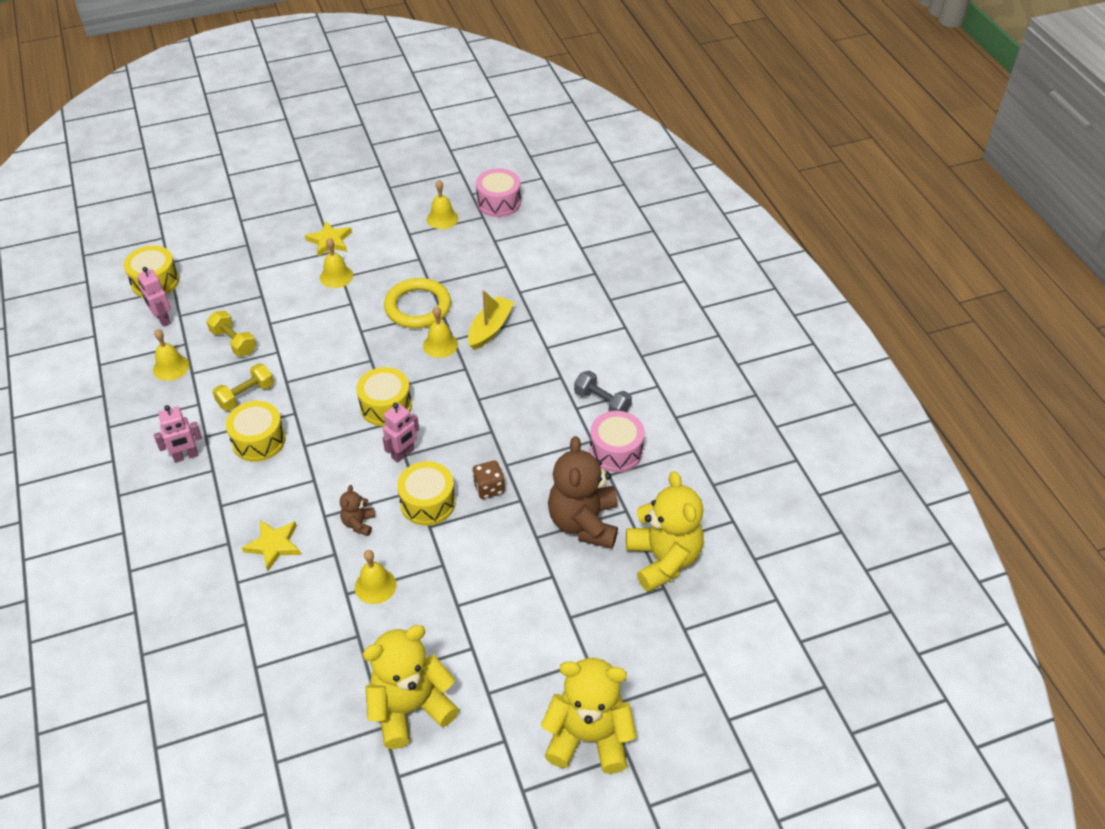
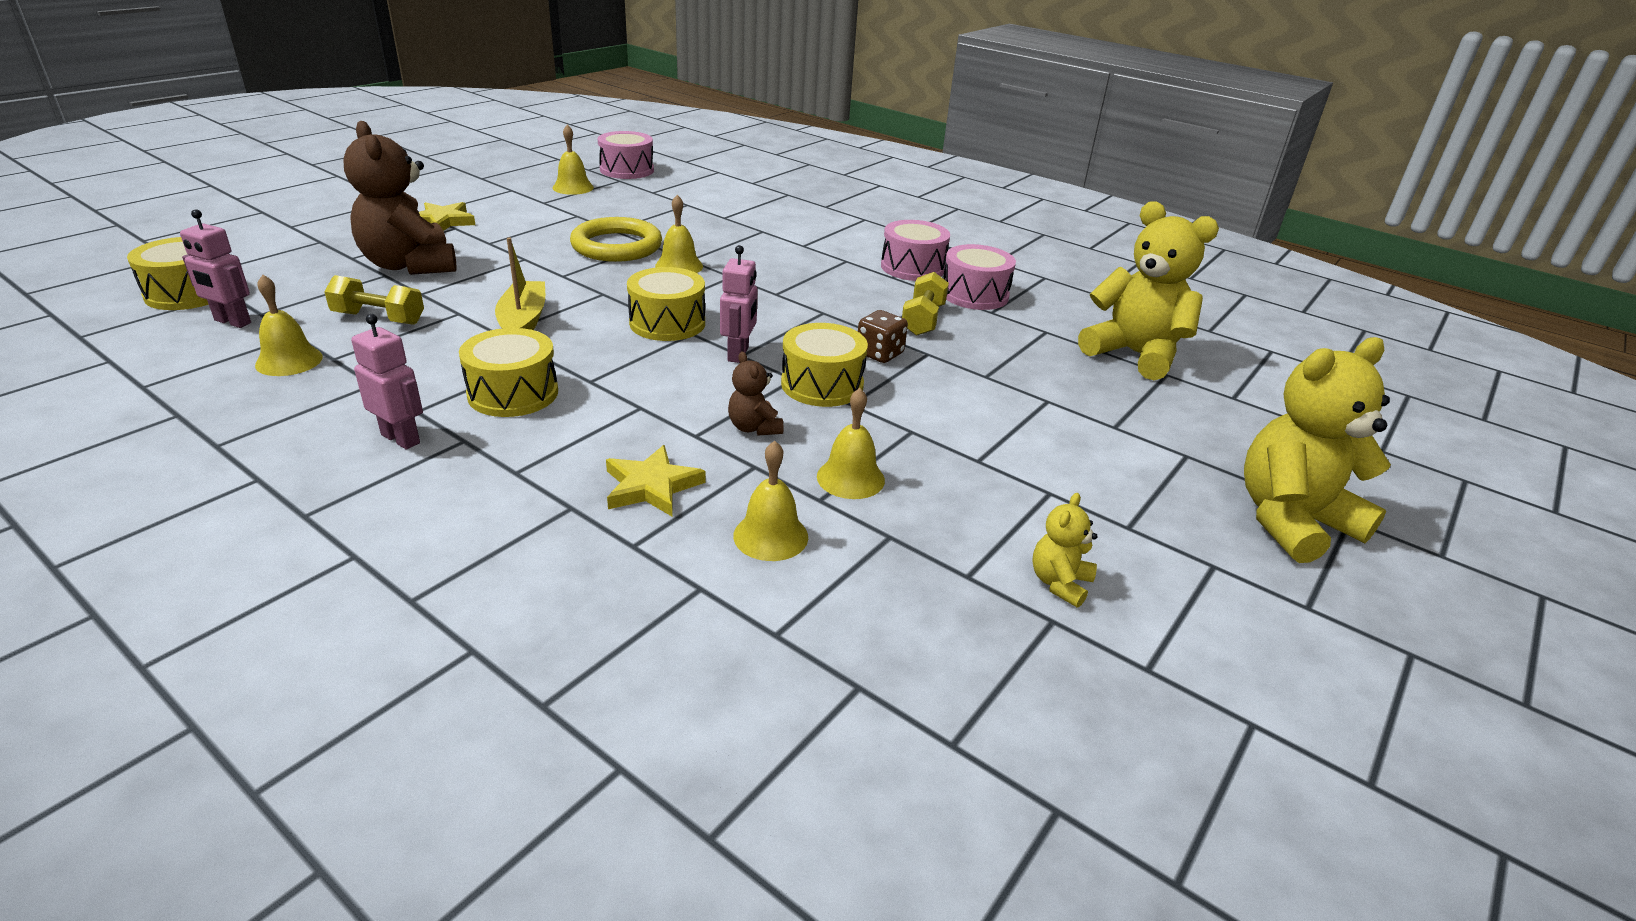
camera: 35 degrees left, 15 degrees down
pink robot [154,405,202,463] -> pink robot turned 90 degrees counterclockwise [351,314,423,450]
yellow dumbbell [212,363,274,411] -> yellow dumbbell moved to [902,272,949,336]
yellow bell [320,238,353,288] -> yellow bell moved to [733,441,808,561]
yellow teddy bear [363,625,459,749] -> yellow teddy bear [1032,493,1098,608], size x0.46
yellow boat [468,290,514,350] -> yellow boat moved to [495,237,545,330]
brown teddy bear [548,436,618,549] -> brown teddy bear moved to [343,121,457,275]
grey dumbbell [574,370,632,412] -> pink drum [881,220,950,281]

